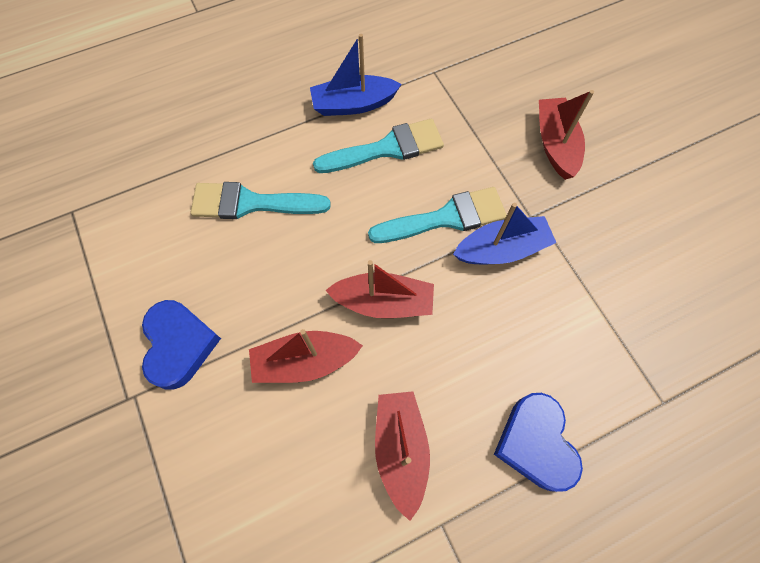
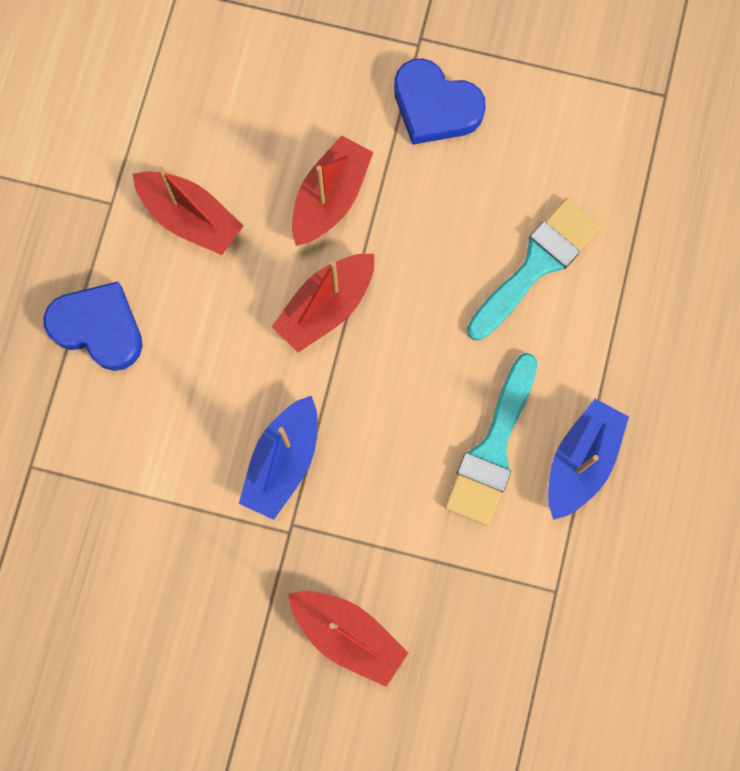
camera: 130 degrees right, 10 degrees up
turquoise brush [368,187,507,243] -> none

